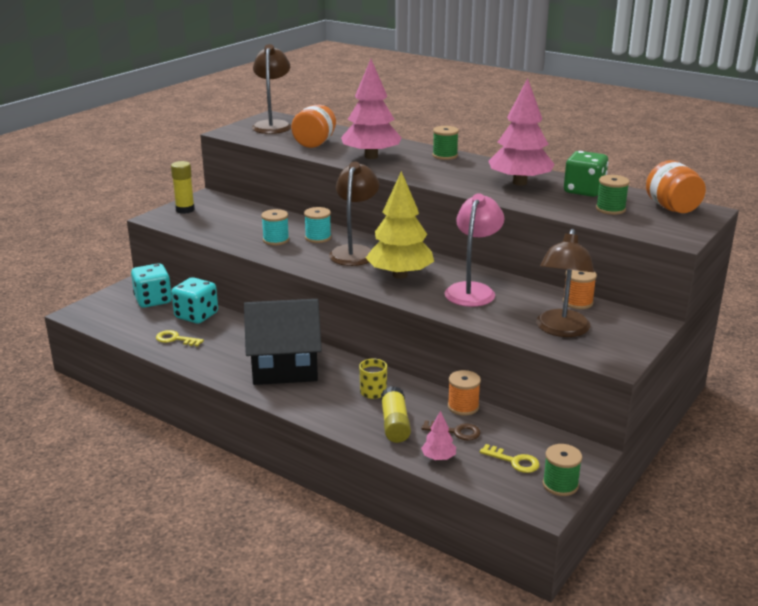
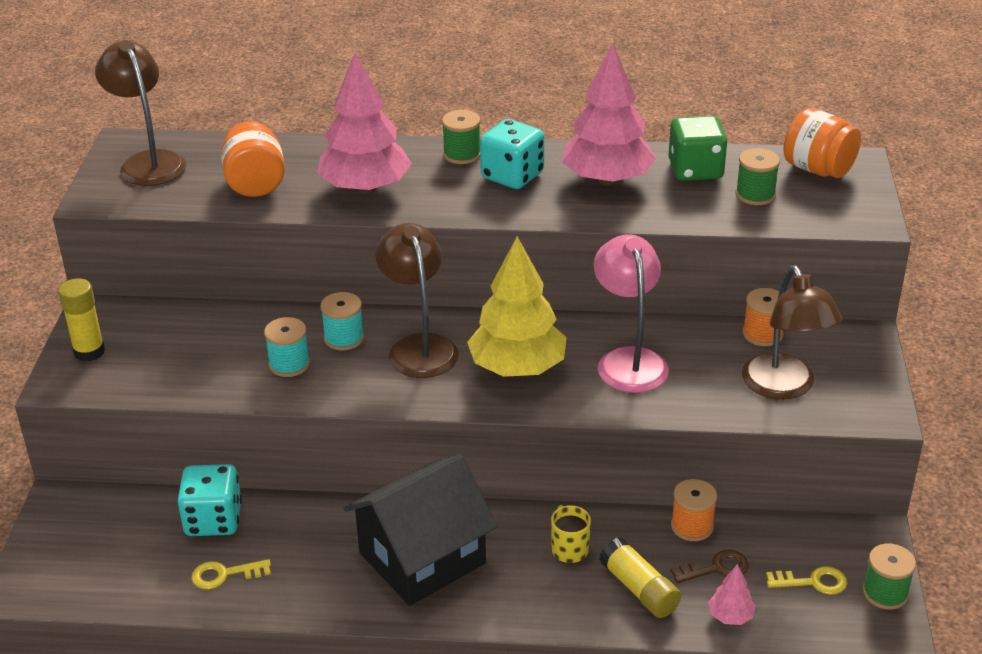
camera: 30 degrees left, 10 degrees up
turquoise dice [131,263,172,308] -> turquoise dice moved to [480,119,544,189]

